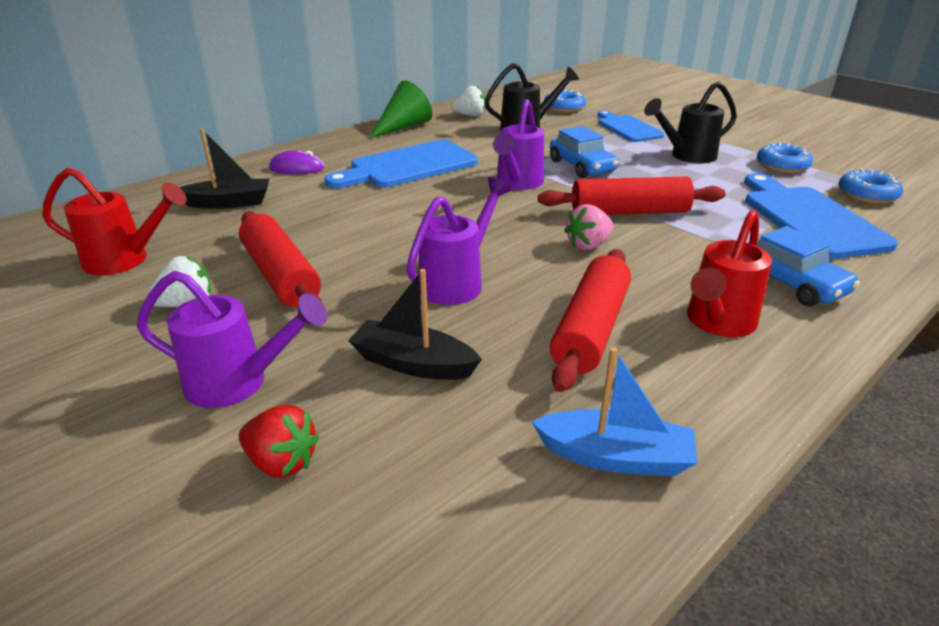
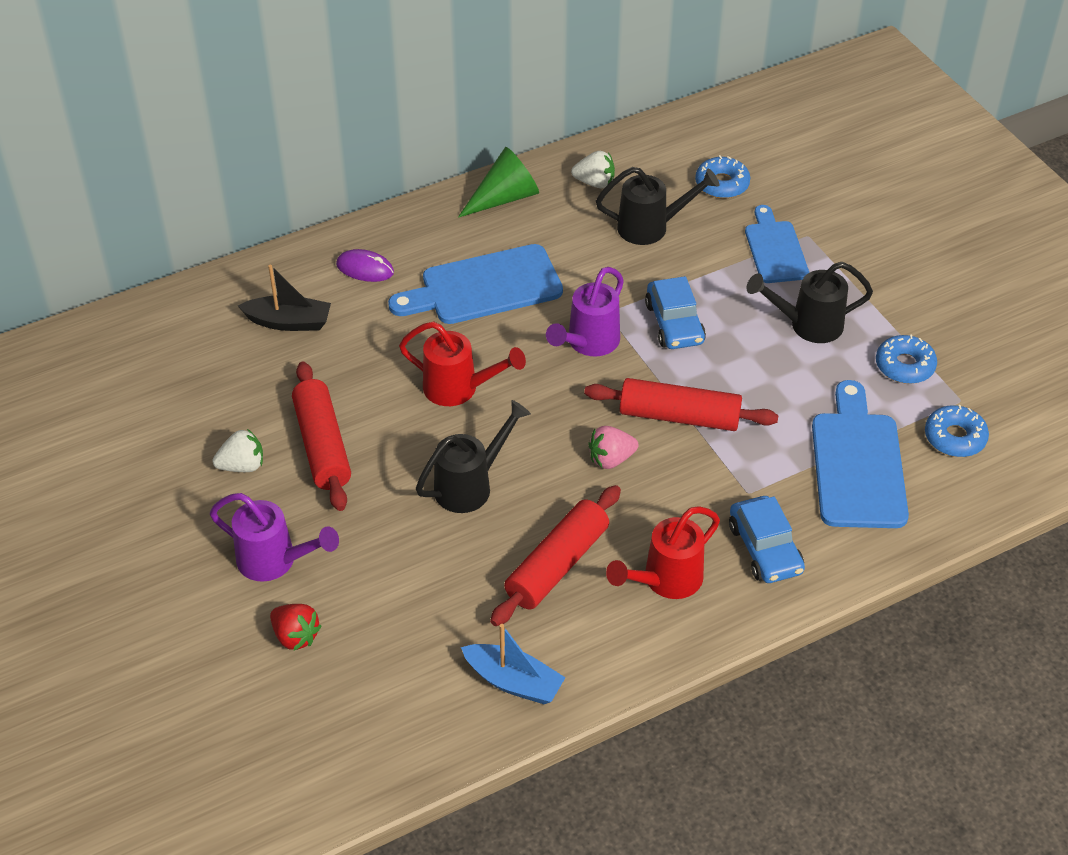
camera: 15 degrees right, 15 degrees up
red watering can [42,168,187,275] -> red watering can moved to [399,321,526,406]
black boat [348,269,482,380] -> none
purple watering can [407,177,511,305] -> black watering can [416,400,531,513]

